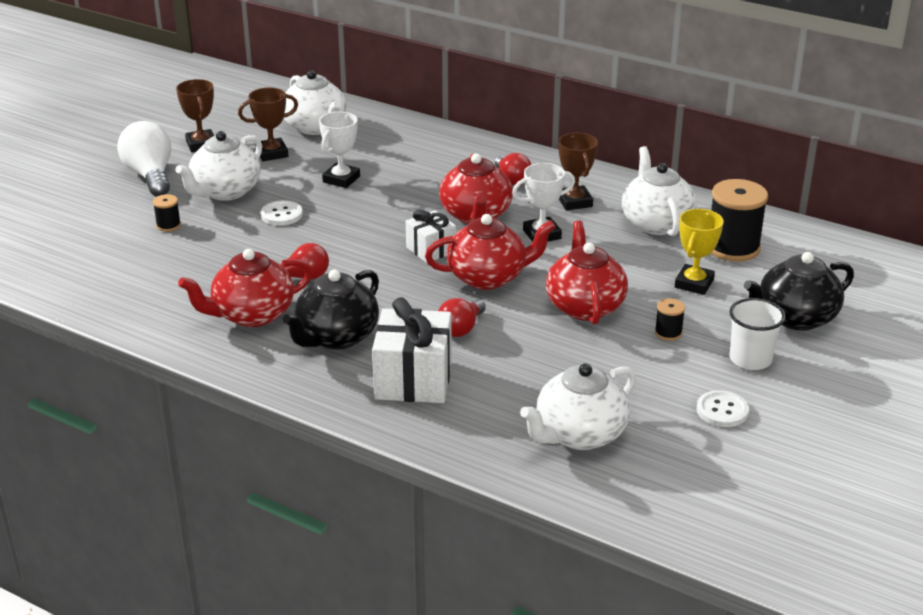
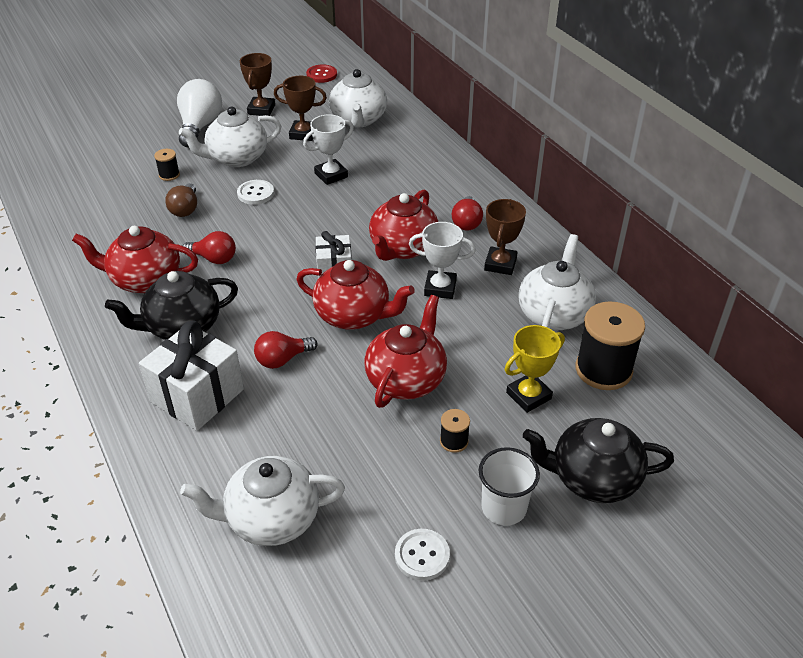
camera: 30 degrees right, 10 degrees up
none -> brown light bulb [165,183,197,217]
none -> red button [306,64,337,83]

